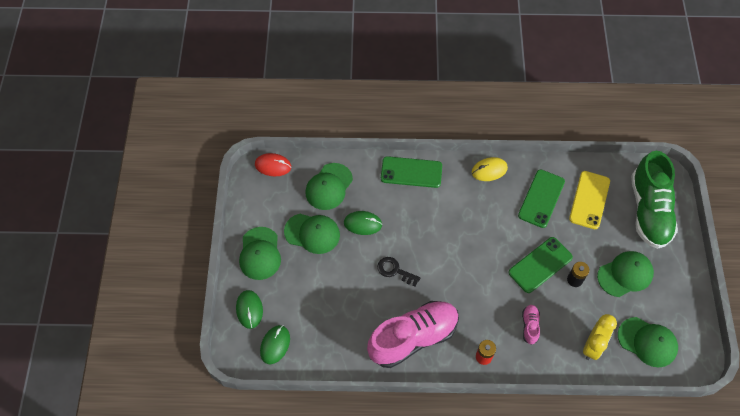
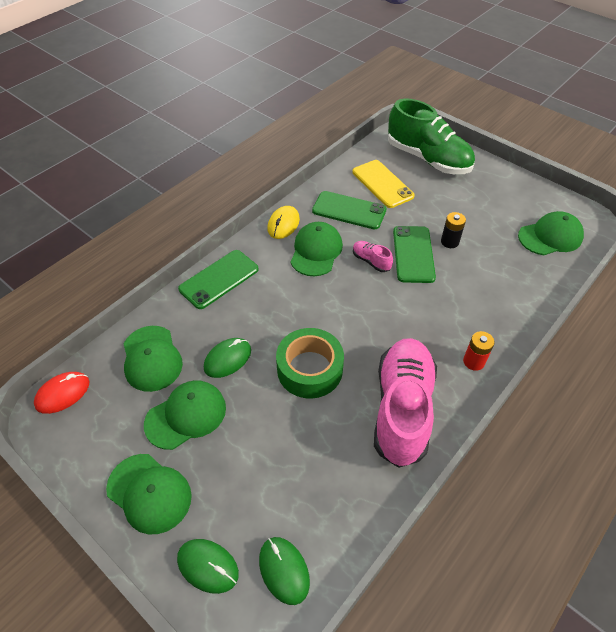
camera: 50 degrees left, 10 degrees down
black key [377,257,420,287] -> green tape [276,328,344,398]
green phone [518,170,565,228] -> green phone turned 45 degrees counterclockwise [312,191,387,229]
pink shoe [522,305,540,345] -> pink shoe moved to [353,241,393,272]
yellow clock [583,314,617,360] -> none
green cap [597,251,654,297] -> green cap moved to [291,222,343,276]

